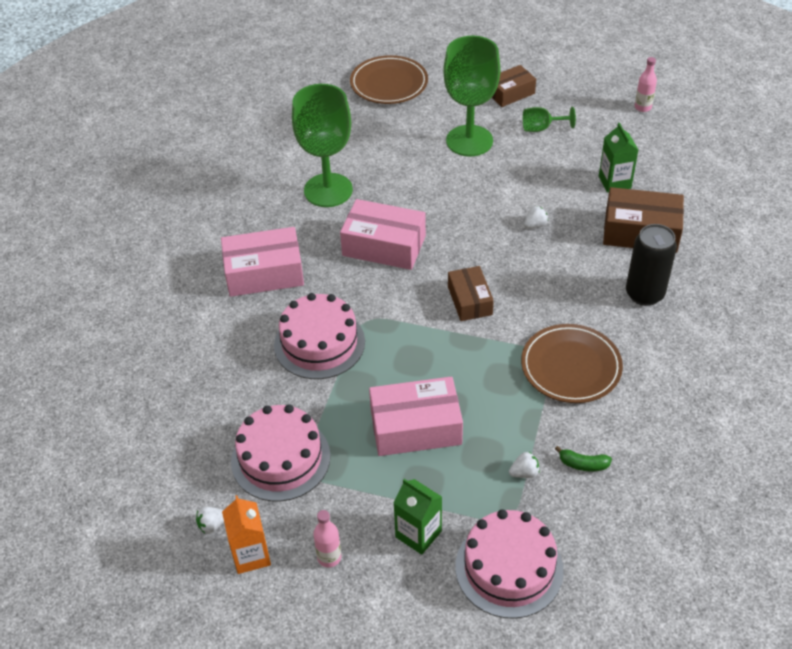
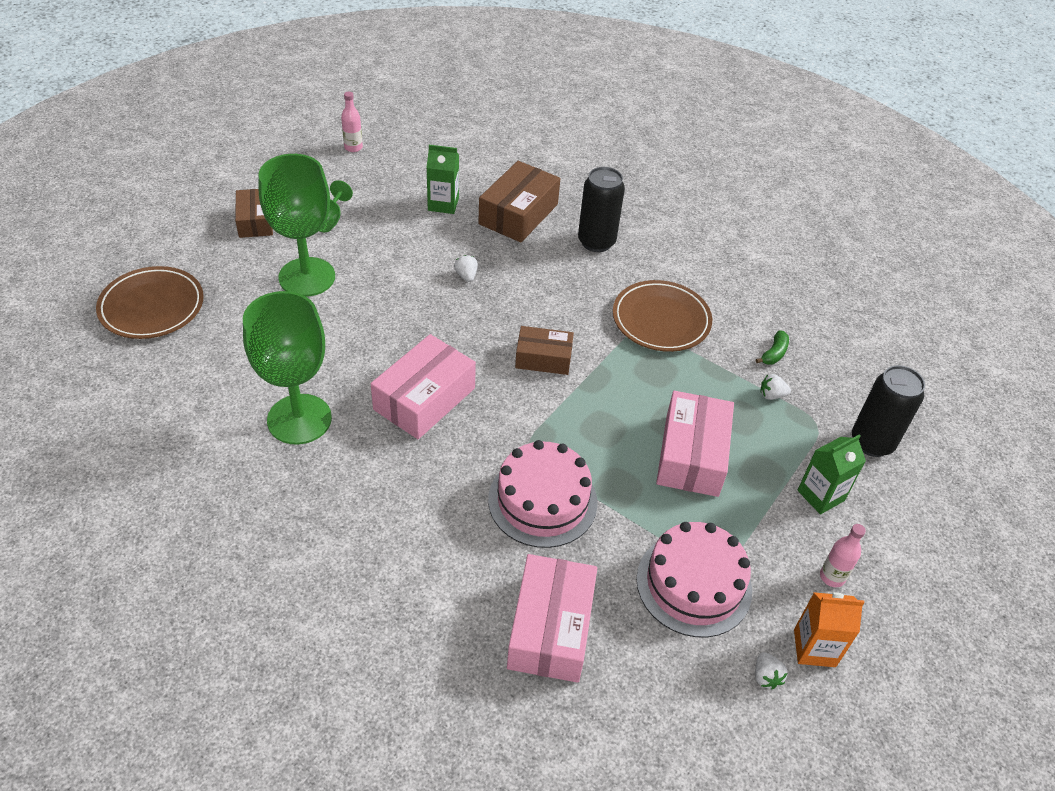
camera: 75 degrees left, 0 degrees up
pink box [221,227,304,297] -> pink box moved to [507,554,597,683]
pink cake [455,509,564,619] -> black can [852,365,925,457]
white strawberry [509,452,540,478] -> white strawberry turned 90 degrees counterclockwise [760,374,791,400]

